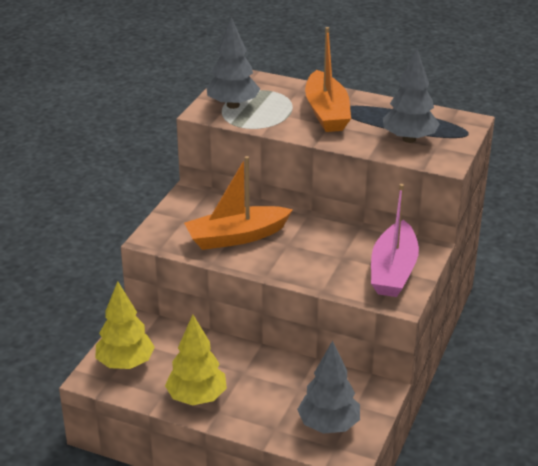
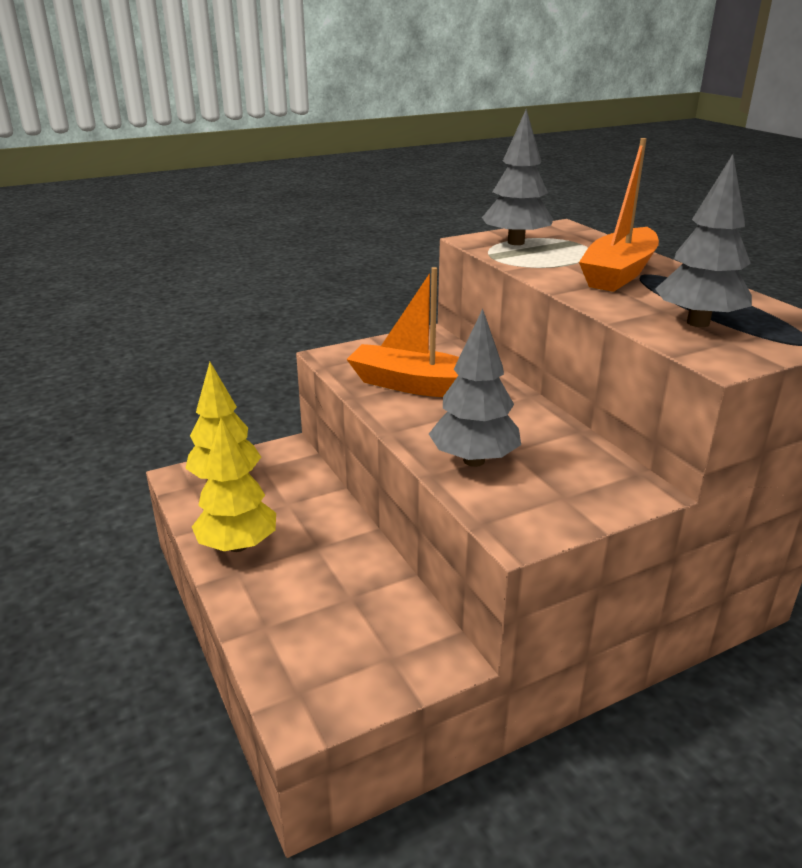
camera: 40 degrees right, 5 degrees down
grey tree [297,340,360,434] -> grey tree moved to [429,309,521,467]
pink boat [371,184,419,297] -> none

